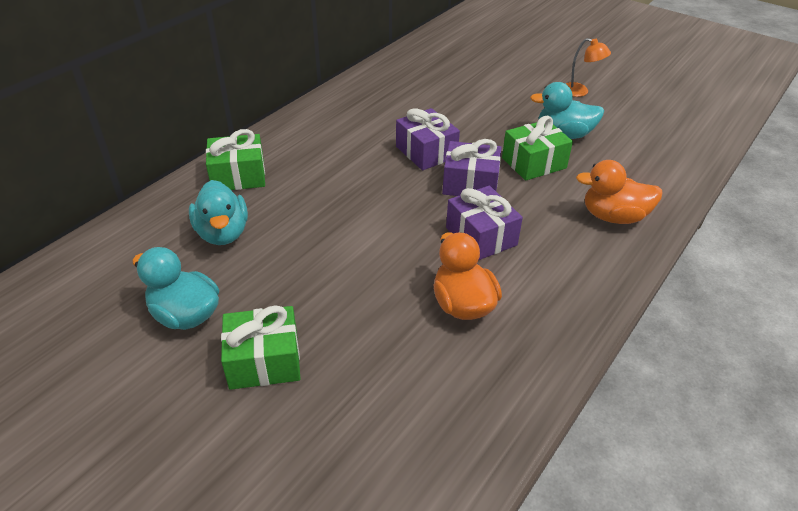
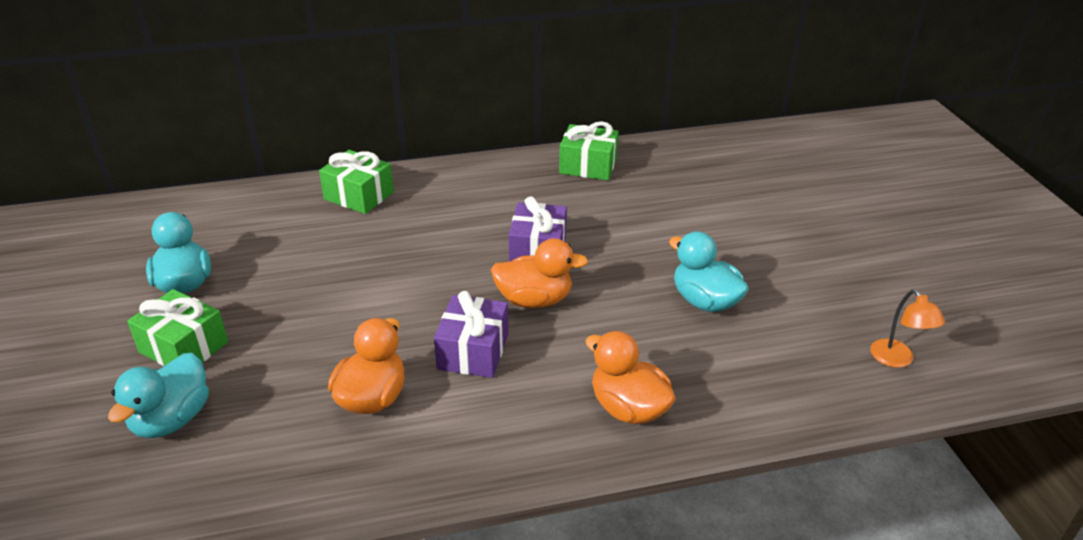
camera: 40 degrees right, 5 degrees down
turquoise duck [189,180,248,245] -> turquoise duck moved to [108,353,209,438]
purple gift [442,139,501,196] -> orange duck [491,238,588,308]
green gift [502,116,573,181] -> green gift moved to [559,121,619,180]
orange lamp [566,38,611,97] -> orange lamp moved to [870,289,945,368]

